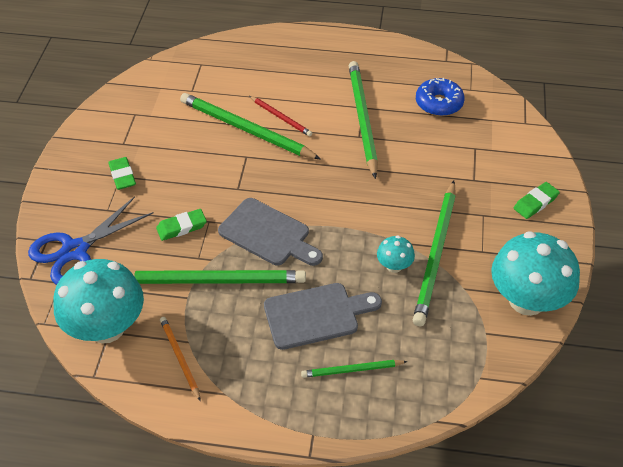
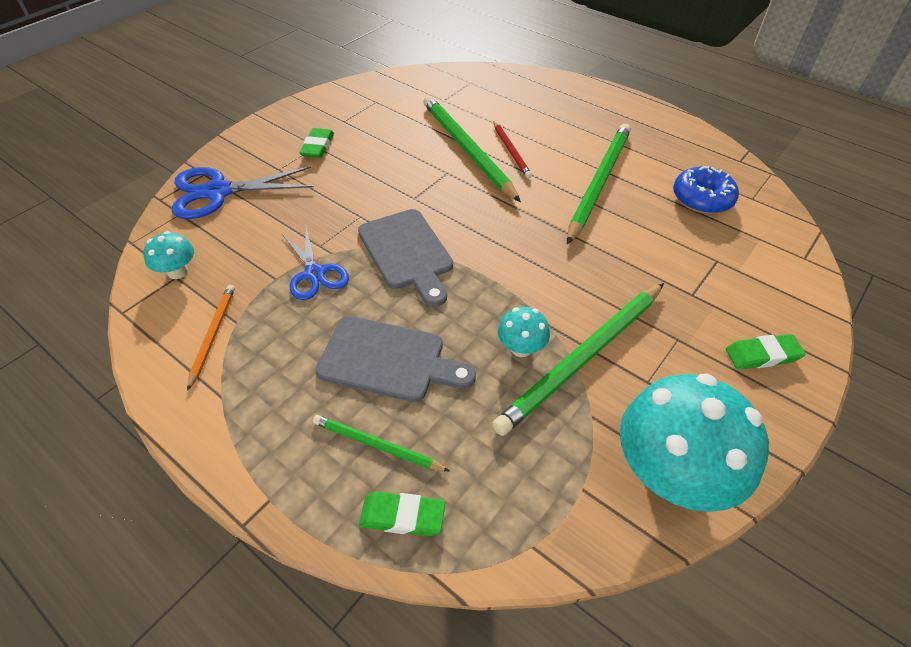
camera: 30 degrees right, 0 degrees up
turquoise mushroom [53,259,144,344] -> turquoise mushroom [143,231,194,279], size x0.46
green pencil [131,270,306,284] -> blue scissors [282,228,349,300]
green eraser [156,209,207,241] -> green eraser moved to [359,492,445,536]

